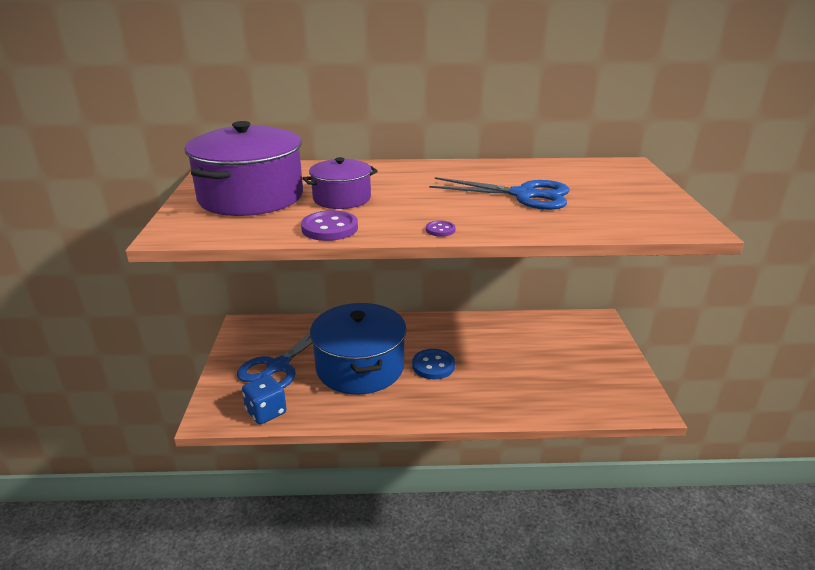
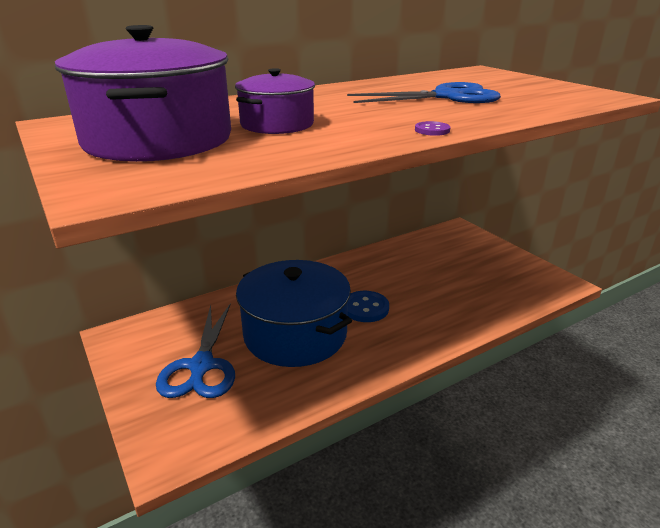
camera: 30 degrees left, 0 degrees up
blue dice [242,375,287,424] -> none
purple button [301,210,358,241] -> none

